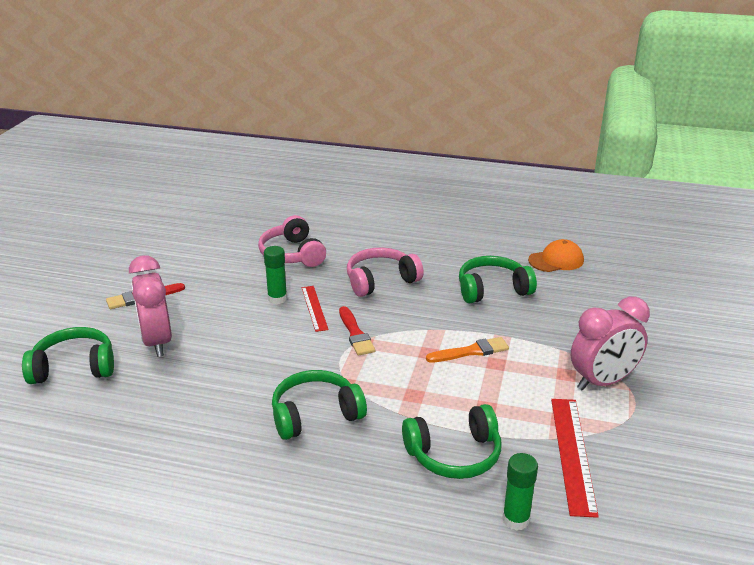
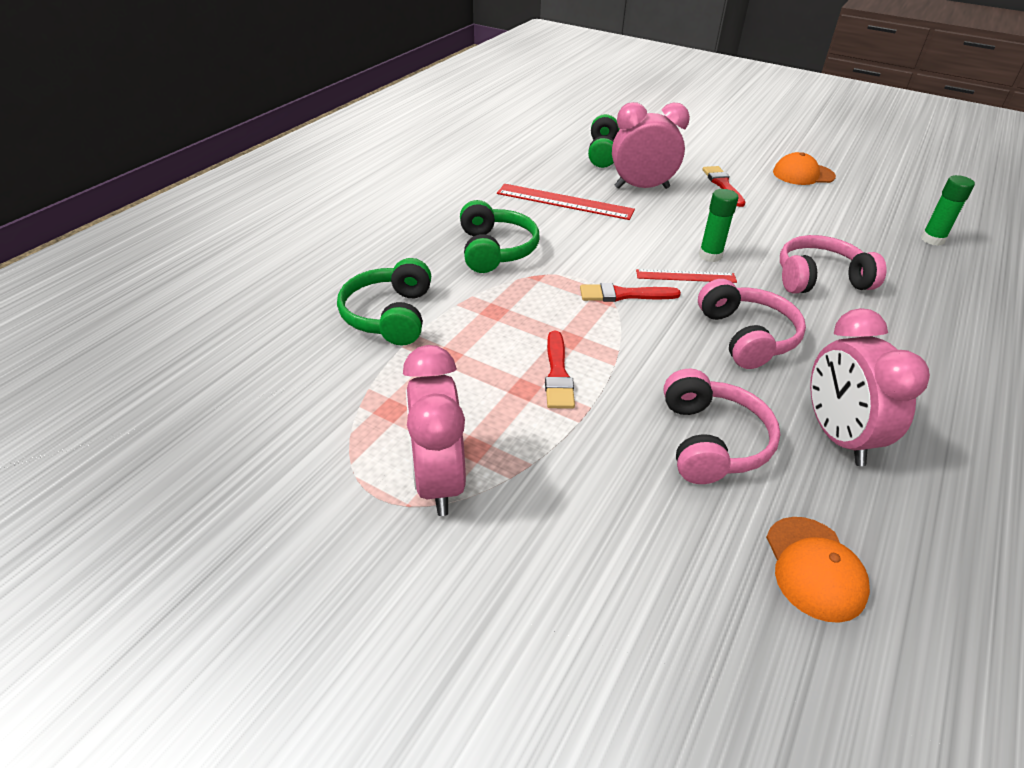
camera: 105 degrees right, 10 degrees up
orange brush [426,337,509,362] -> red brush [545,331,575,409]
green headphones [459,256,537,303] -> pink headphones [663,369,780,484]
green glue stick [502,453,538,531] -> green glue stick moved to [921,175,975,246]
red ruler [551,399,599,518] -> red ruler moved to [497,184,635,220]
none -> orange cap [773,152,836,185]
none -> pink clock [810,308,930,466]

